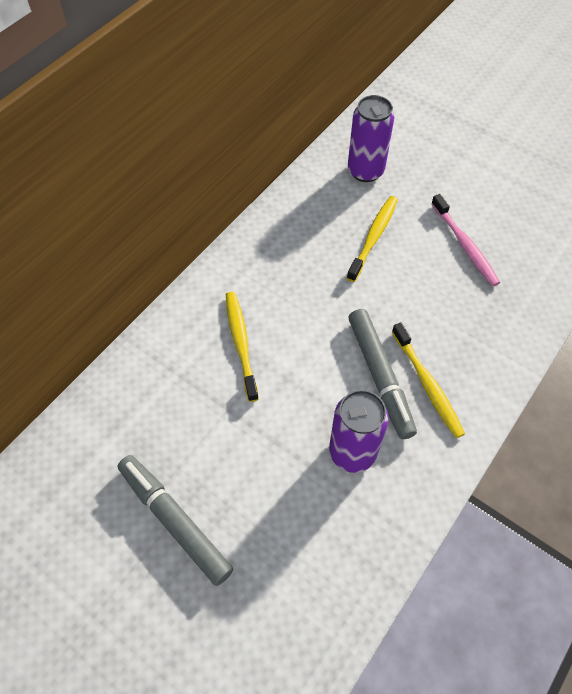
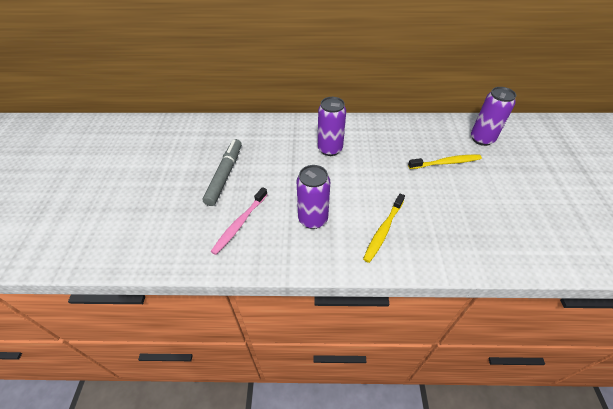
camera: 55 degrees right, 10 degrees down
yellow toothbrush [226,292,259,402] -> purple can [318,97,346,156]
grey marker [349,309,417,439] -> none
pink toothbrush [431,194,500,287] -> pink toothbrush moved to [211,187,268,255]

